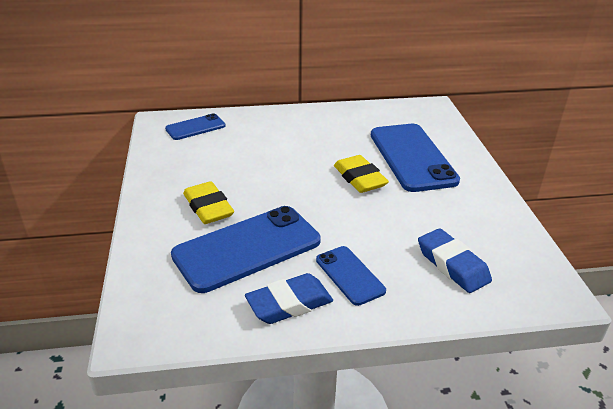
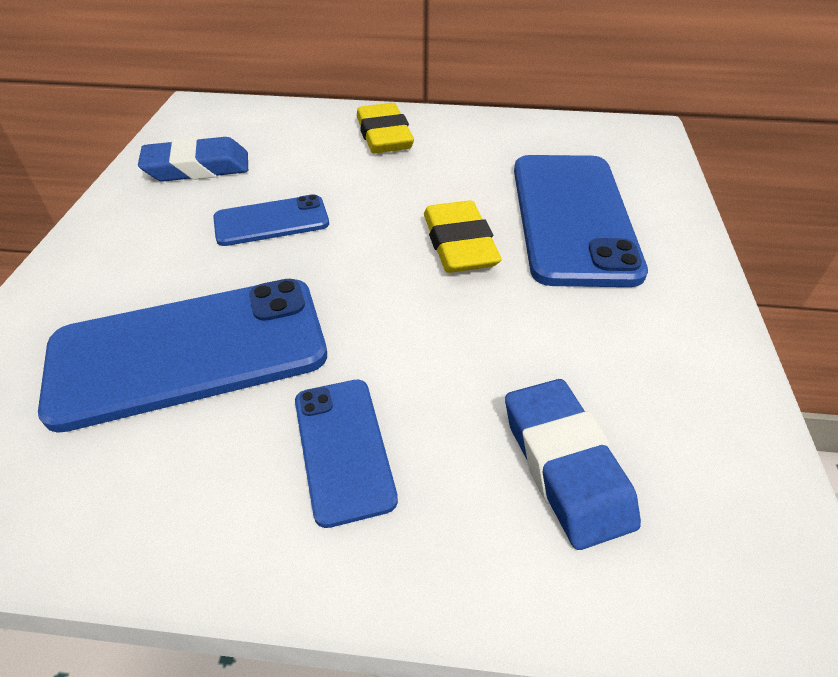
camera: 15 degrees right, 10 degrees up
blue phone [165,113,226,140] -> blue phone moved to [213,194,329,246]
yellow eraser [183,181,234,224] -> yellow eraser moved to [357,103,414,153]
blue eraser [245,273,333,324] -> blue eraser moved to [138,137,248,181]

